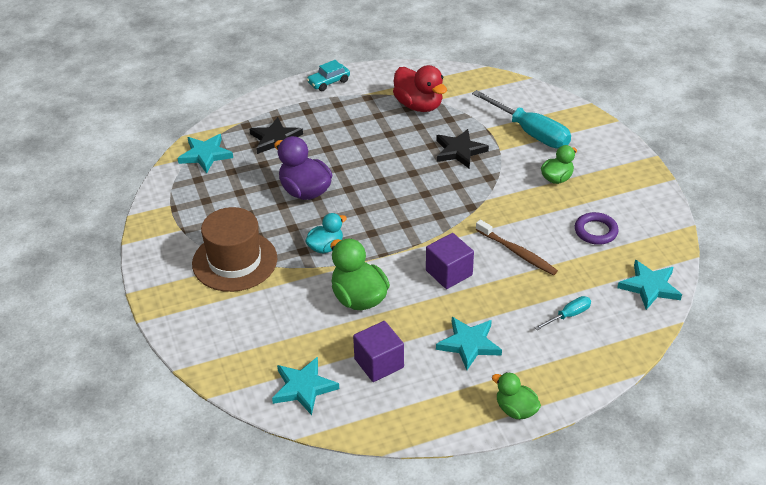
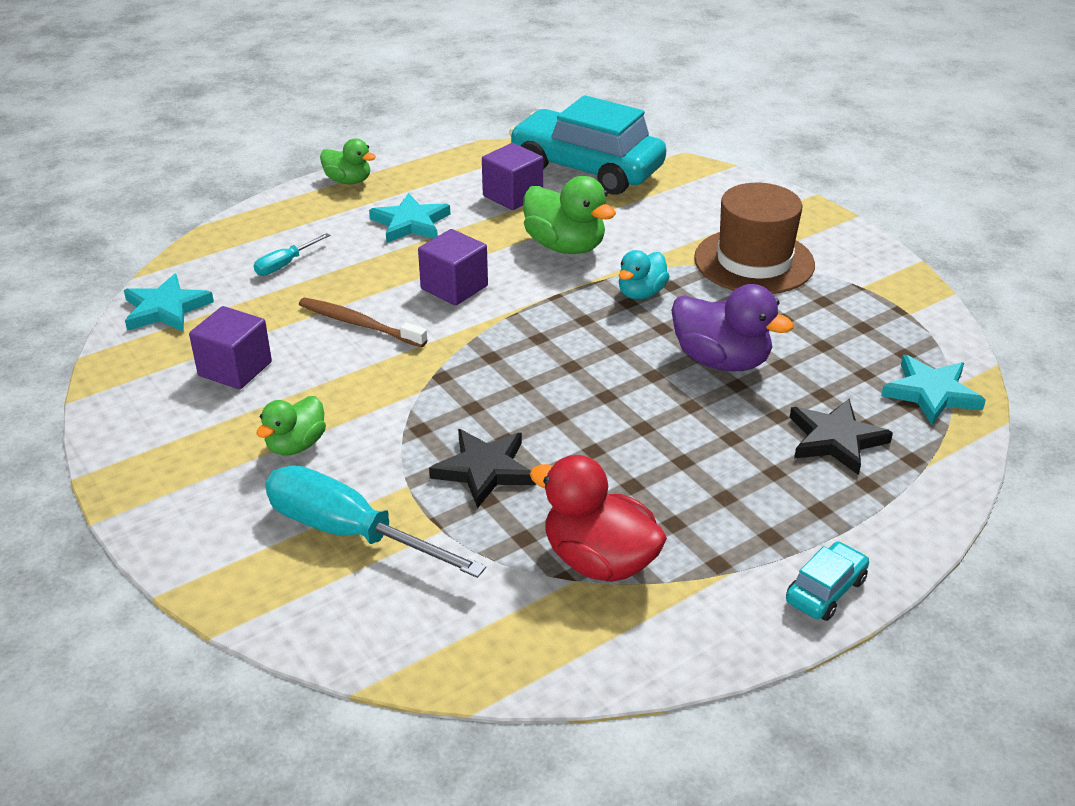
camera: 165 degrees right, 5 degrees down
turquoise star [272,357,339,415] -> turquoise car [509,95,666,195]
purple ring [575,212,619,245] -> purple cube [189,306,272,389]

